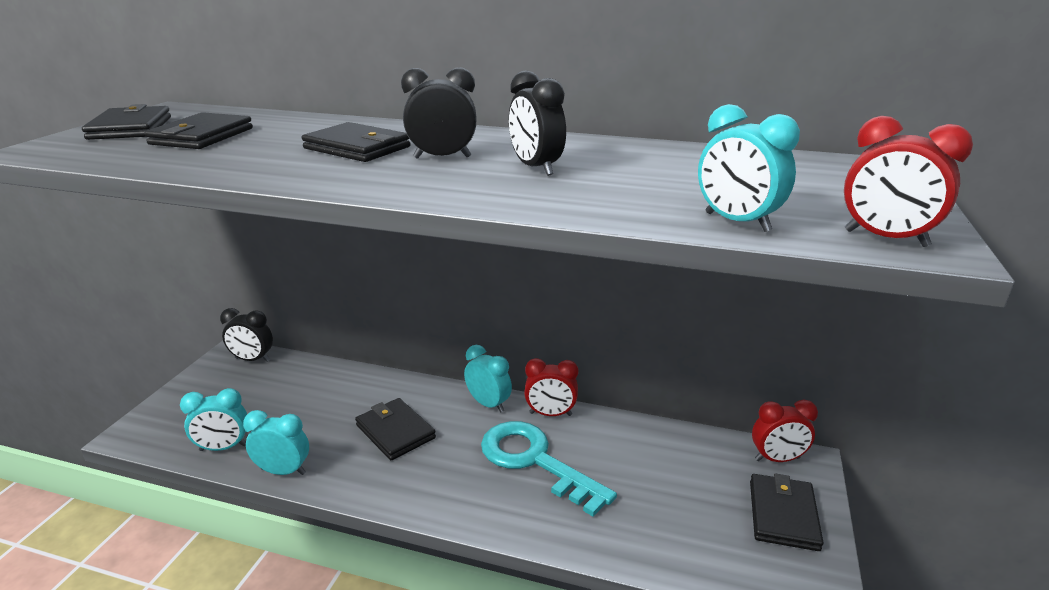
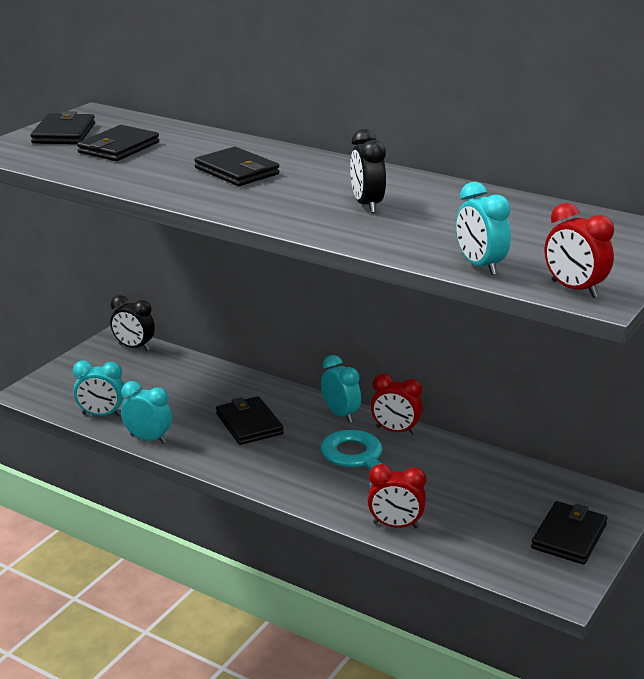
camera: 15 degrees right, 0 degrees up
black clock [401,67,477,159] -> none
red clock [752,400,818,462] -> red clock moved to [367,464,426,528]

